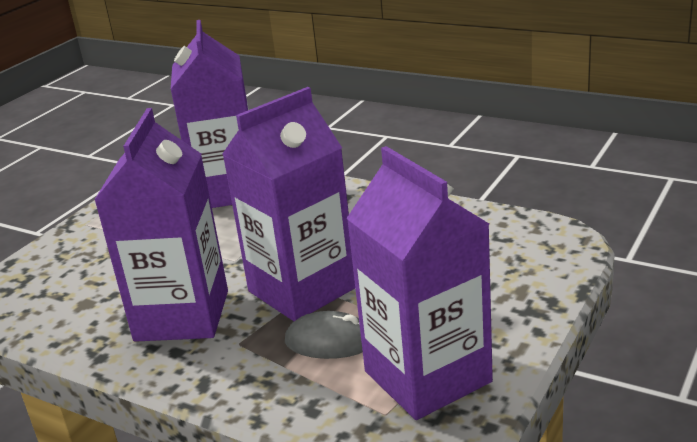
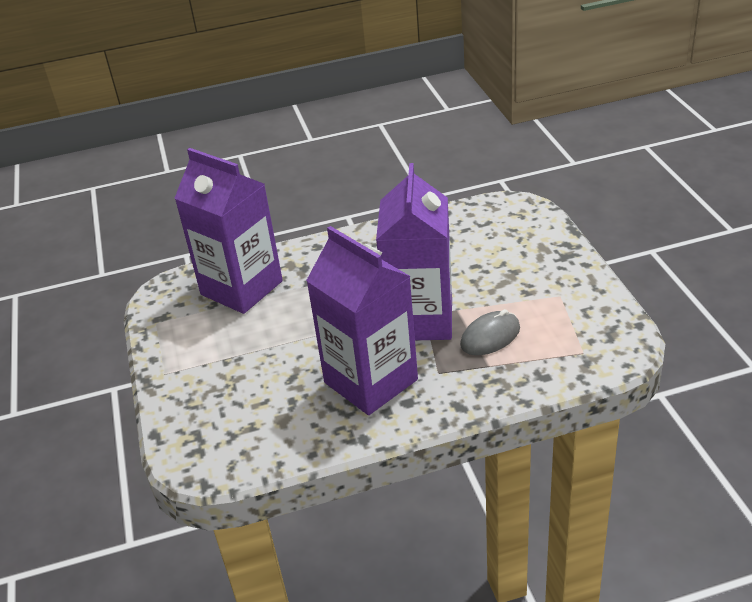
camera: 45 degrees left, 10 degrees up
purple carton [346,146,493,420] -> none

